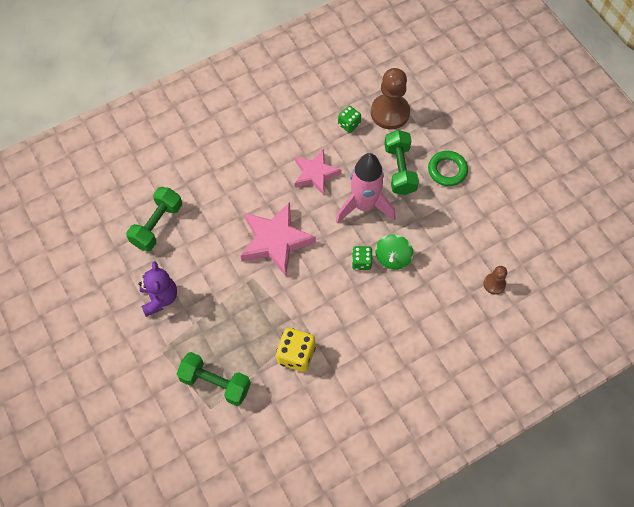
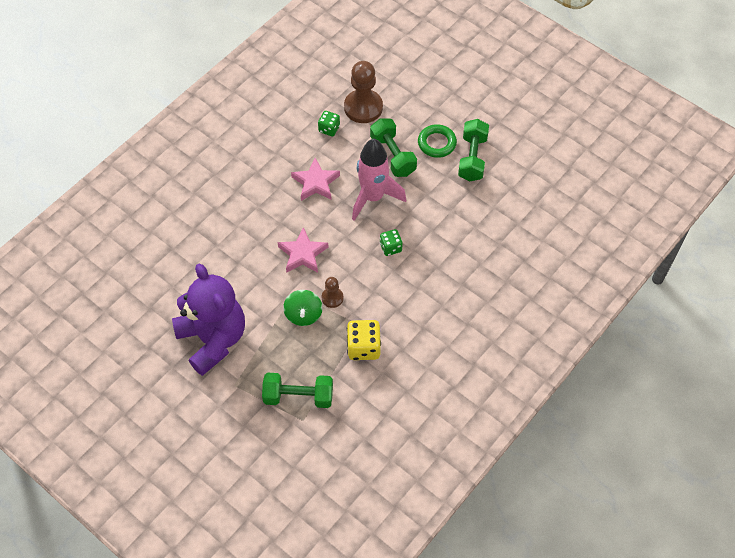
camera: 20 degrees left, 5 degrees down
green dumbbell [126,187,182,251] -> green dumbbell moved to [458,119,489,181]
purple teddy bear [139,261,177,317] -> purple teddy bear [172,264,245,376], size x1.79
pink star [241,202,316,276] -> pink star [277,227,328,273], size x0.67
green spinning top [375,234,414,270] -> green spinning top moved to [283,290,323,326]
brown pawn [483,266,507,295] -> brown pawn moved to [322,277,343,308]

